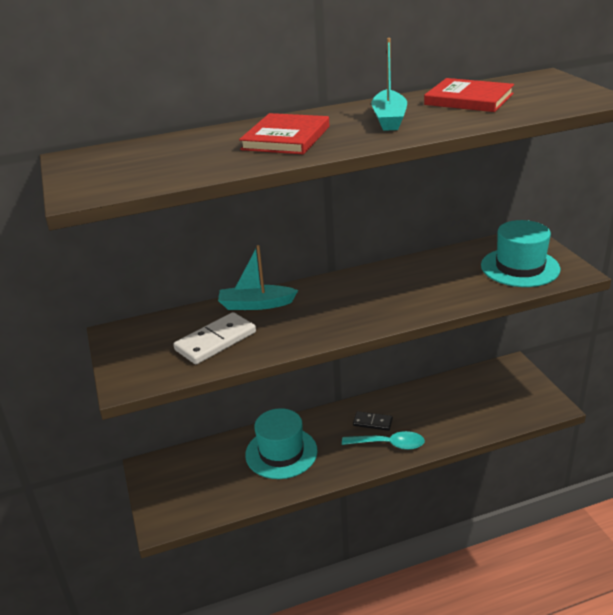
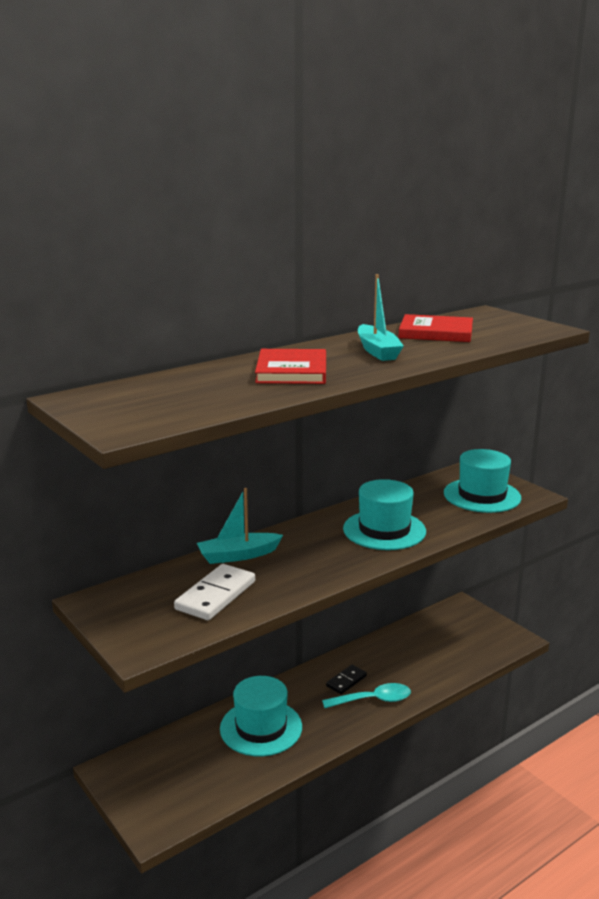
camera: 20 degrees left, 10 degrees down
black domino [353,411,393,431] -> black domino turned 45 degrees counterclockwise [326,665,367,694]
none -> turquoise hat [343,479,426,550]

